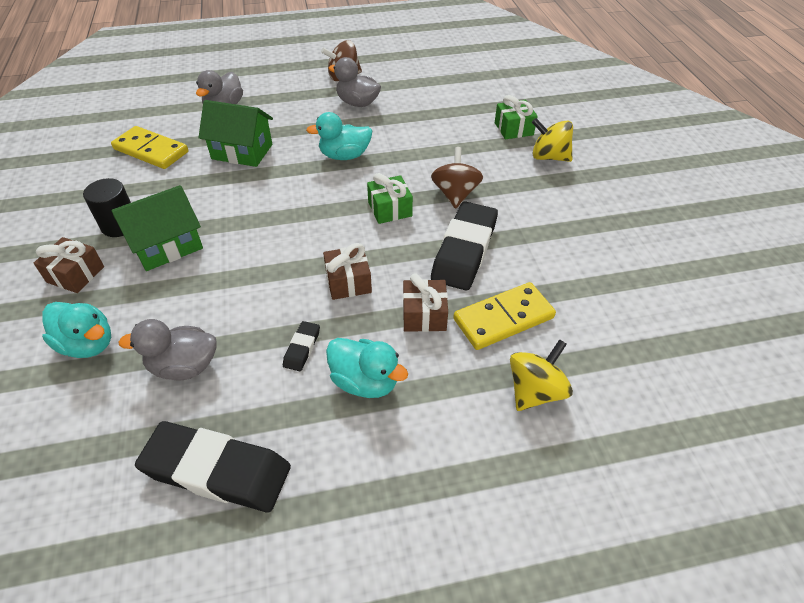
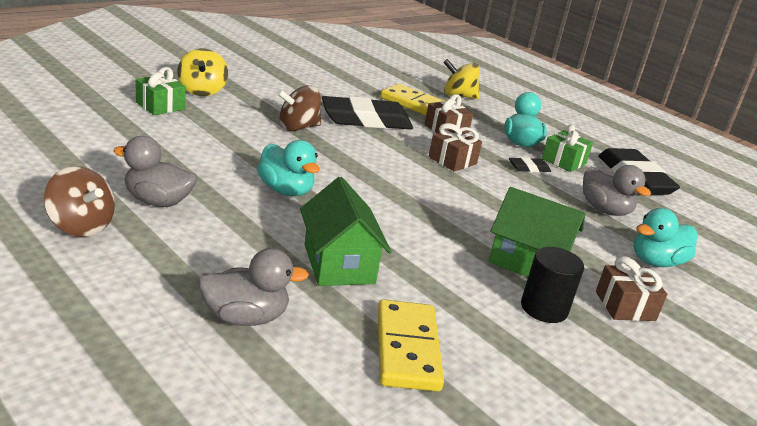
camera: 125 degrees left, 20 degrees down
turquoise duck [42,302,111,358] -> turquoise duck turned 120 degrees counterclockwise [634,208,697,267]
grey duck [328,57,381,107] -> grey duck turned 105 degrees clockwise [113,136,198,207]
green gift [367,173,413,224] -> green gift moved to [542,124,593,172]

